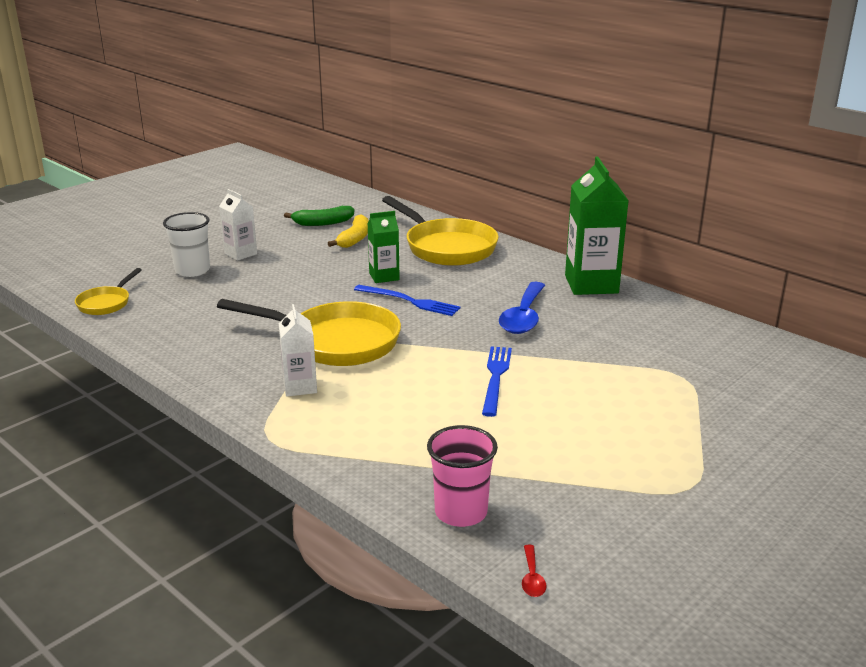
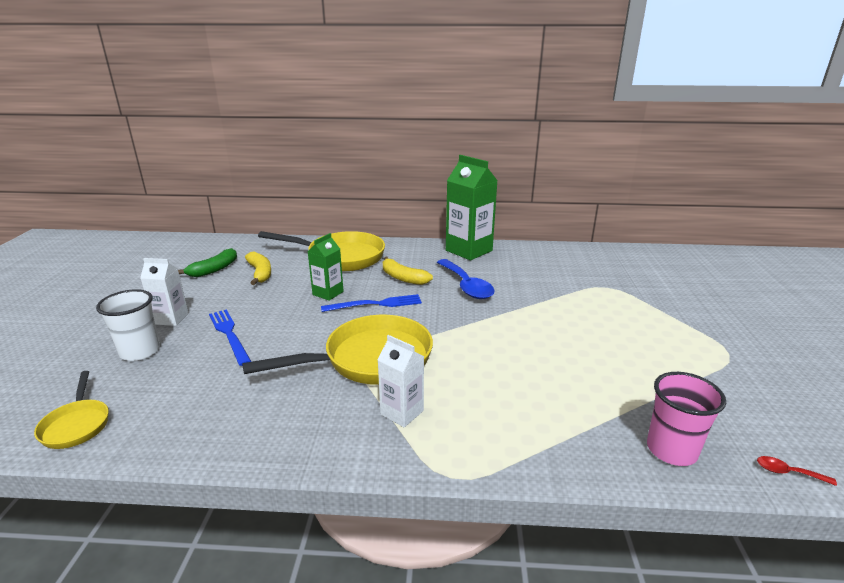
camera: 40 degrees left, 0 degrees up
blue fork [482,346,512,417] -> blue fork moved to [209,309,251,366]
red spoon [522,545,546,597] -> red spoon turned 150 degrees clockwise [757,456,837,486]
none -> yellow banana [383,257,433,285]

